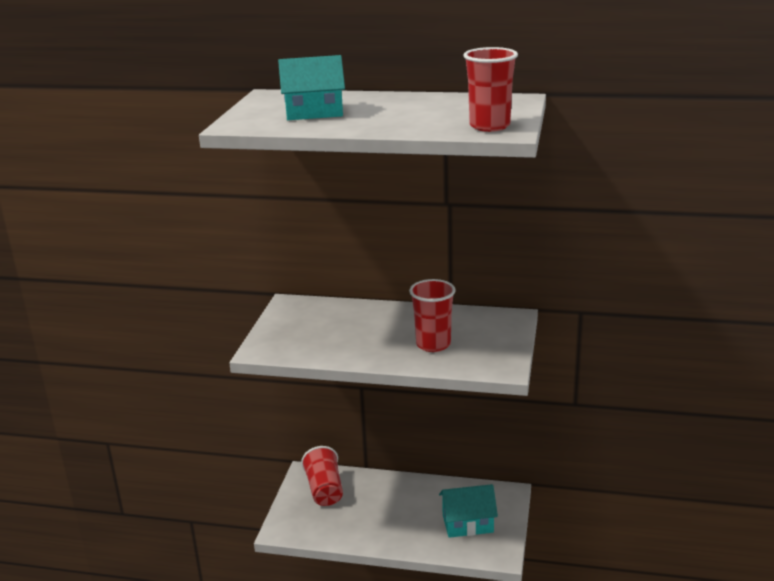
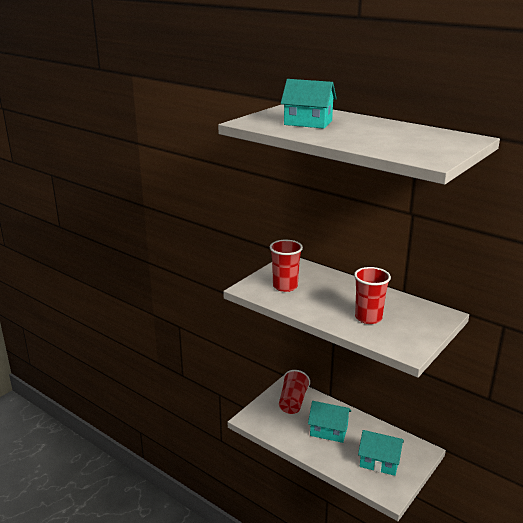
camera: 25 degrees right, 0 degrees up
red cup [463,47,518,132] -> red cup moved to [270,240,303,292]
none -> turquoise house [308,401,351,443]

